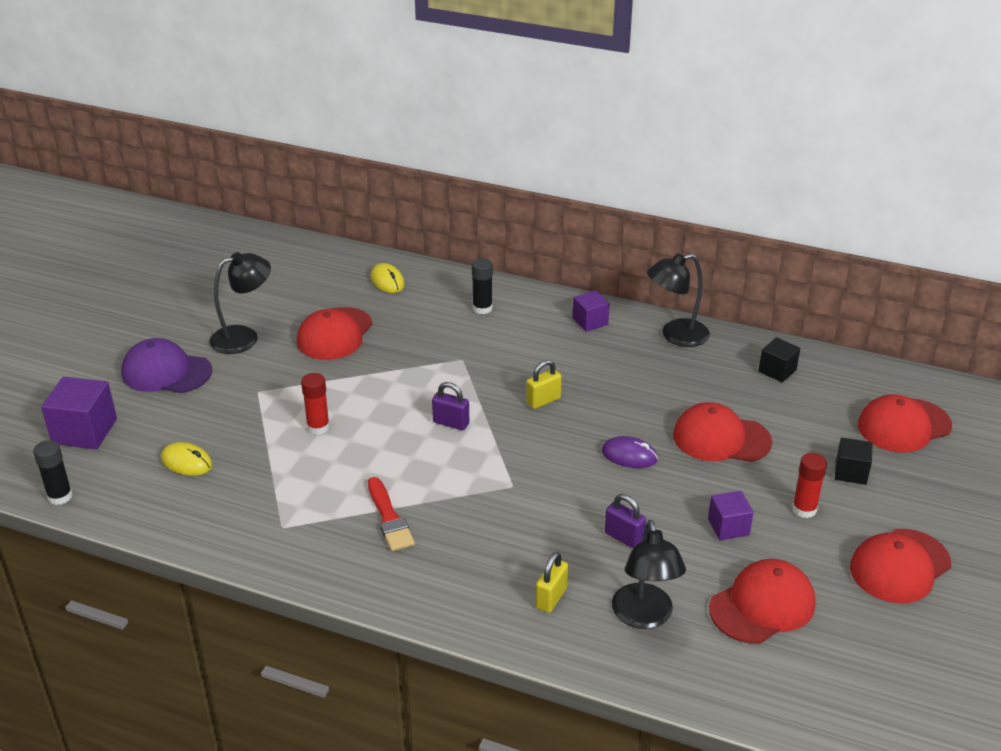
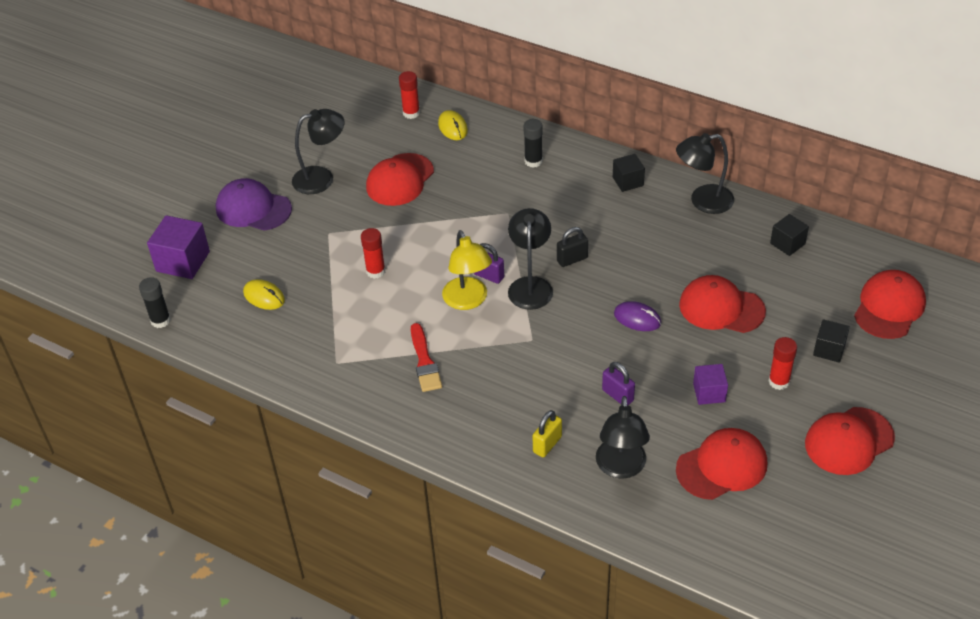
camera: 10 degrees right, 10 degrees up
yellow padlock [526,360,562,409] -> black padlock [557,227,588,267]
purple cube [572,290,610,332] -> black cube [613,154,645,192]
red cap [858,394,952,452] -> red cap turned 135 degrees clockwise [854,270,926,339]
none -> red glue stick [399,71,420,119]
none -> yellow lamp [442,230,492,310]
none -> black lamp [508,208,553,310]

